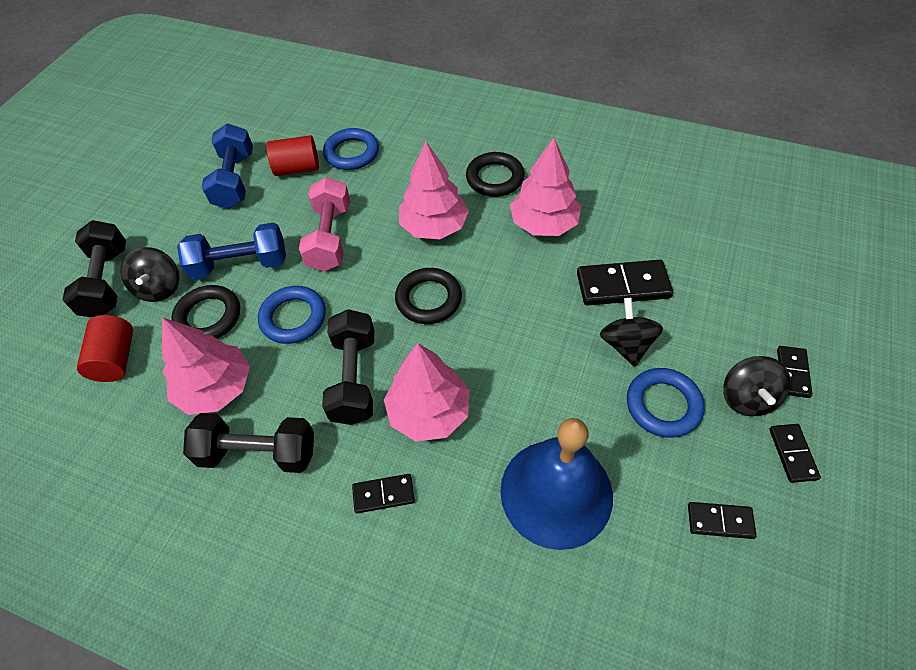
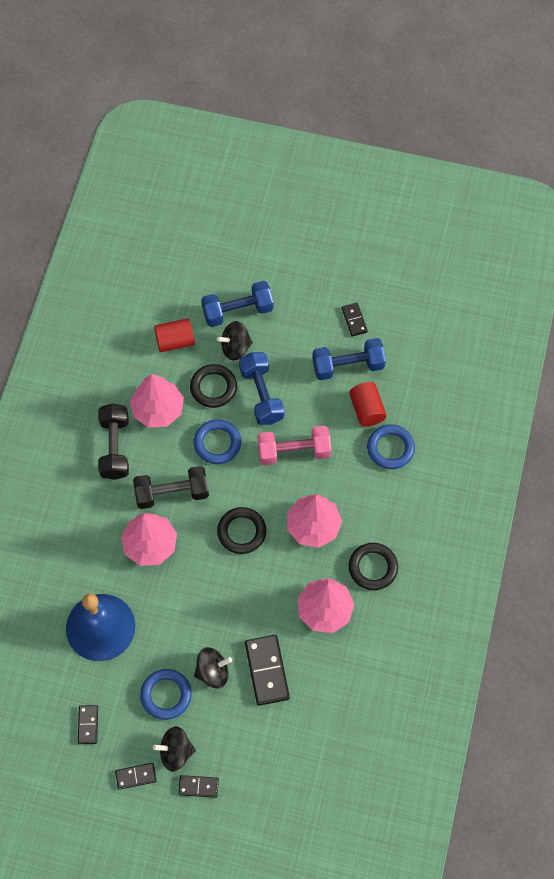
camera: 80 degrees right, 10 degrees up
black dumbbell [62,220,126,317] -> blue dumbbell [201,281,274,327]
black domino [352,474,415,513] -> black domino moved to [342,303,368,337]

